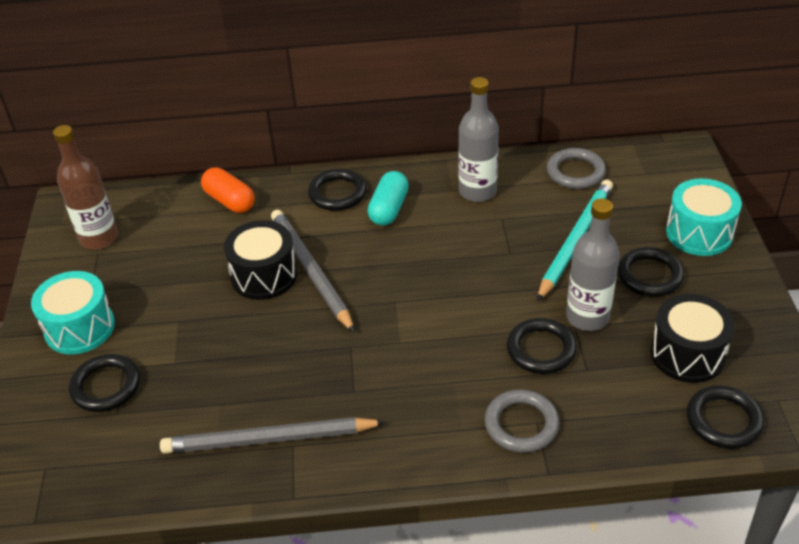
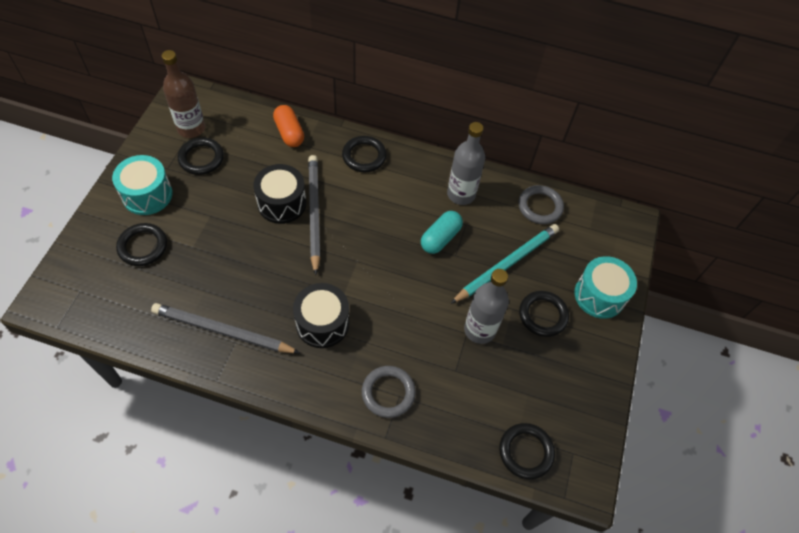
camera: 15 degrees right, 15 degrees up
turquoise capsule [367,171,409,226] -> turquoise capsule moved to [421,211,463,254]
black ring [507,318,577,374] -> black ring moved to [178,137,224,175]
black drum [650,294,735,383] -> black drum moved to [293,283,349,348]

